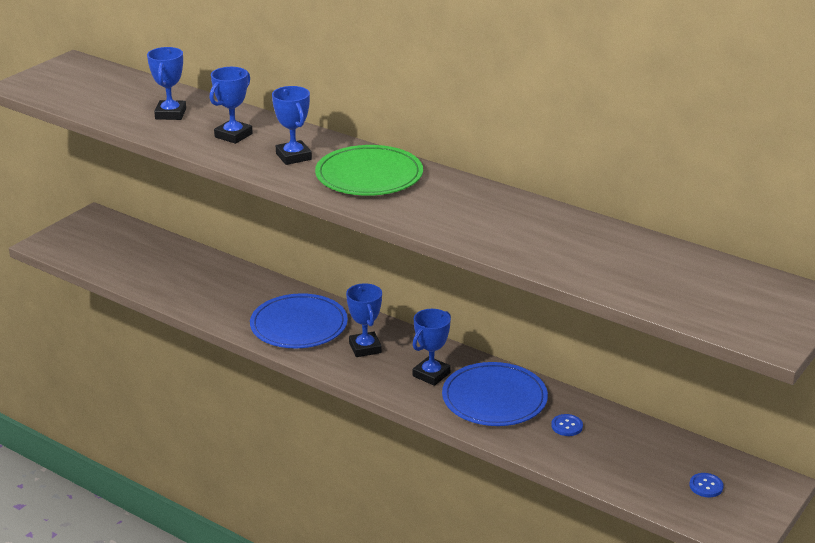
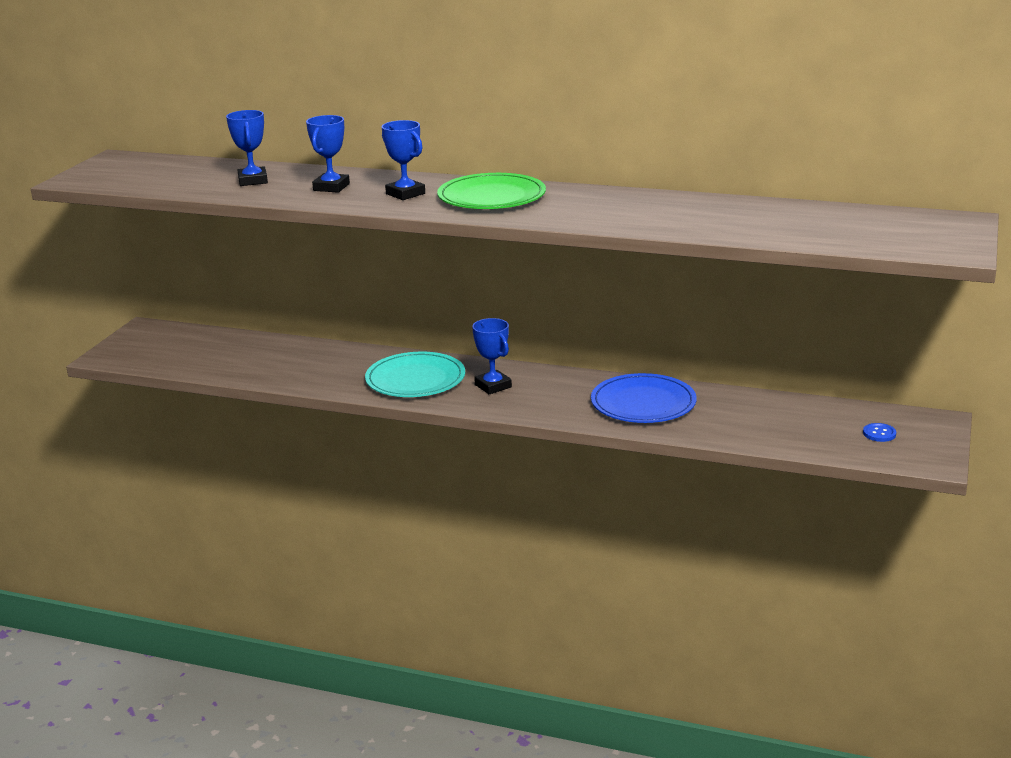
camera: 15 degrees left, 5 degrees down
blue plate [250,293,348,348] -> turquoise plate [365,352,465,397]
blue trophy [413,309,451,386] -> none
blue button [551,414,583,436] -> none

